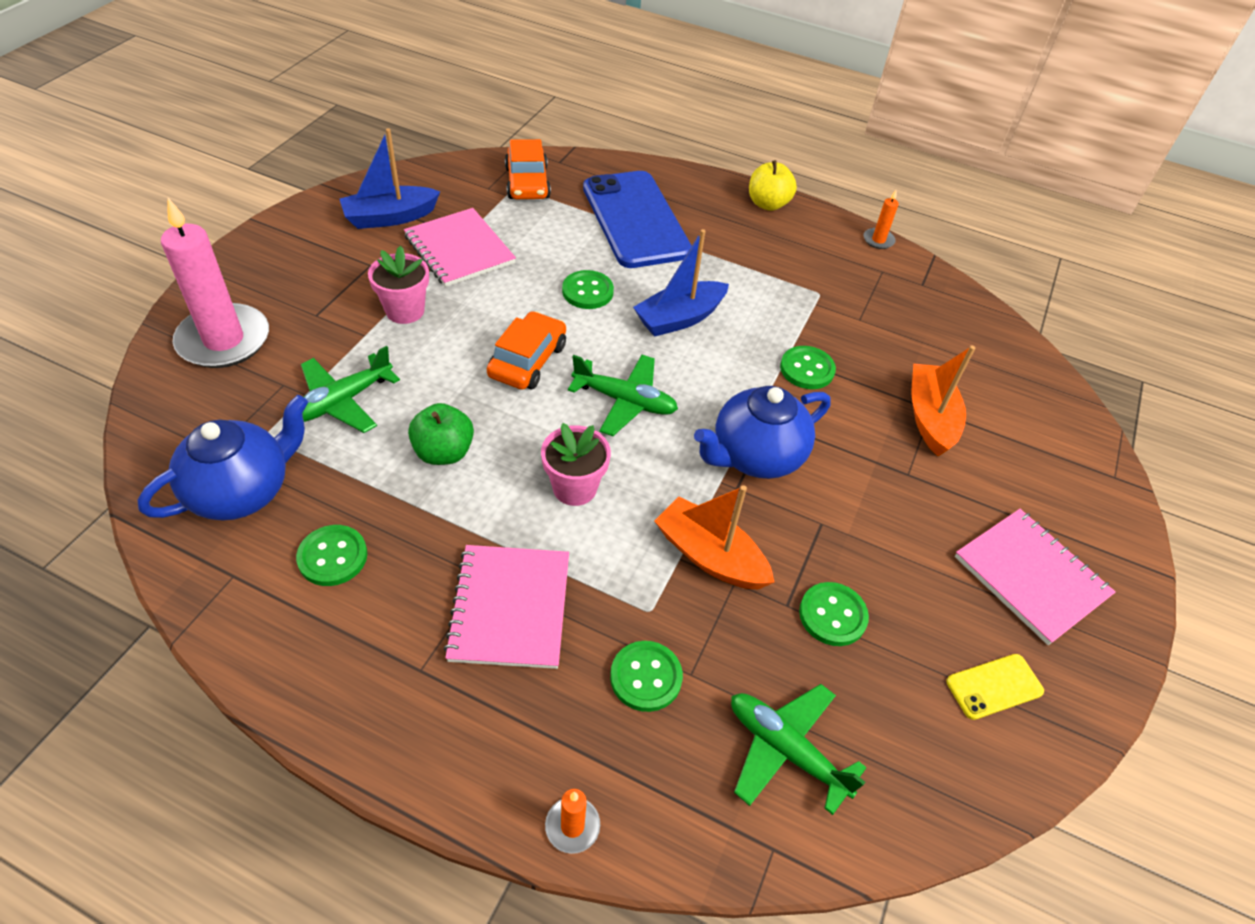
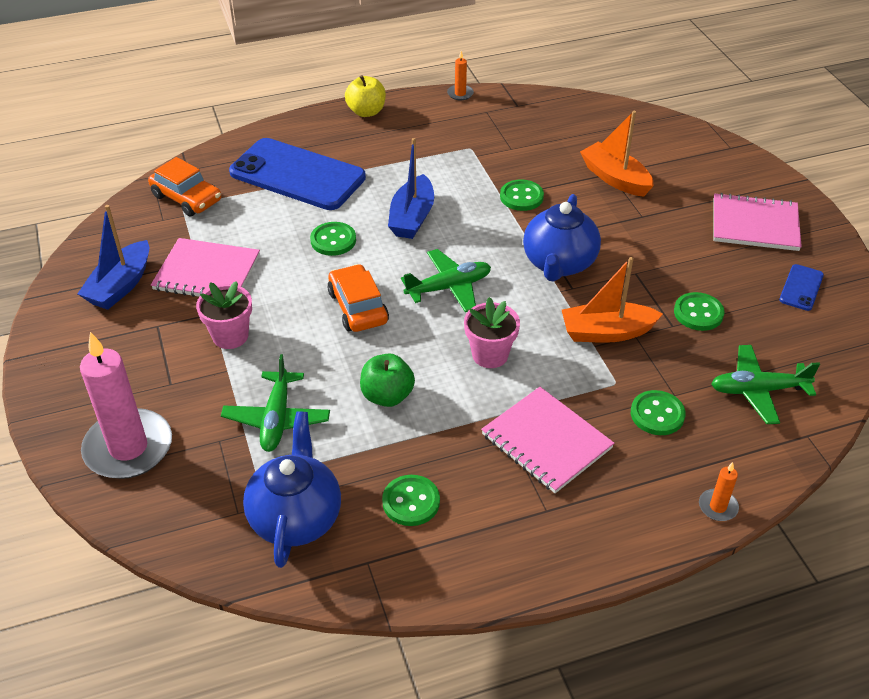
camera: 40 degrees left, 5 degrees down
yellow phone [946,654,1044,720] -> blue phone [779,264,824,311]

